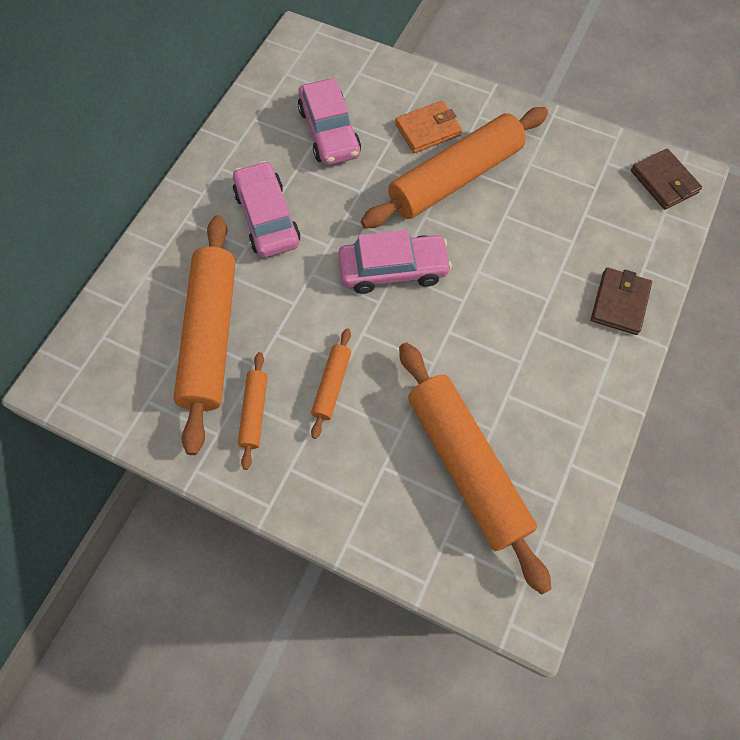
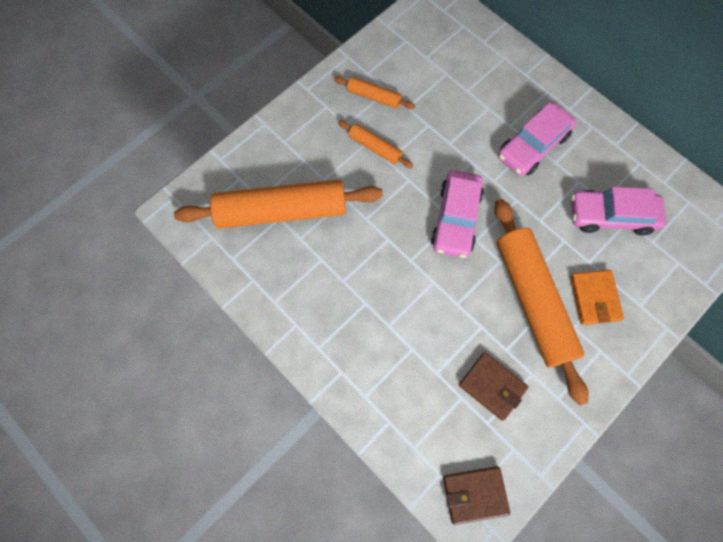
camera: 110 degrees right, 5 degrees up
orange rolling pin [174,215,236,455] -> none
pink car [233,161,300,258] -> pink car turned 135 degrees clockwise [498,103,577,176]
brown wallet [591,268,652,335] -> brown wallet moved to [459,352,528,421]

